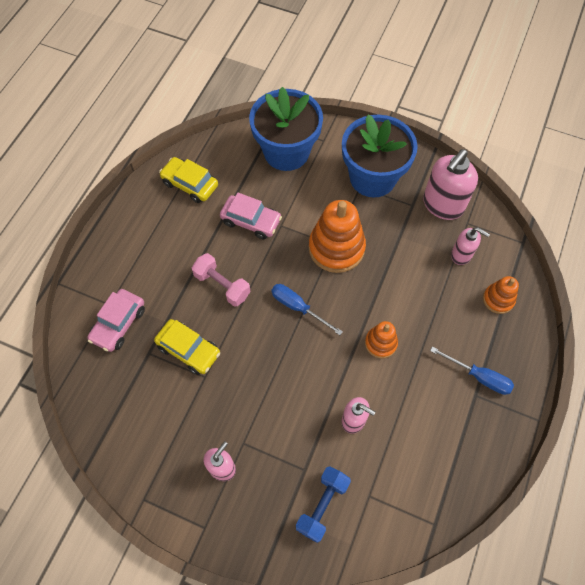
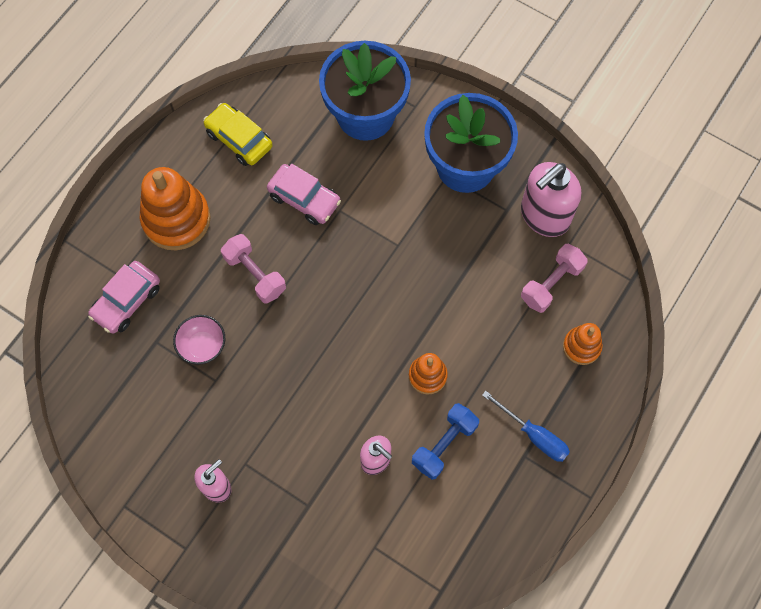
camera: 10 degrees right, 5 degrees up
yellow car [154,319,220,375] -> pink bowl [173,315,225,365]
blue screwdriver [271,284,343,335] -> none
blue dumbbell [296,466,351,543] -> blue dumbbell moved to [412,403,479,480]
orange stacking toy [309,200,366,273] -> orange stacking toy moved to [140,167,211,250]
pink soap dispenser [451,227,490,265] -> pink dumbbell [521,244,588,313]

